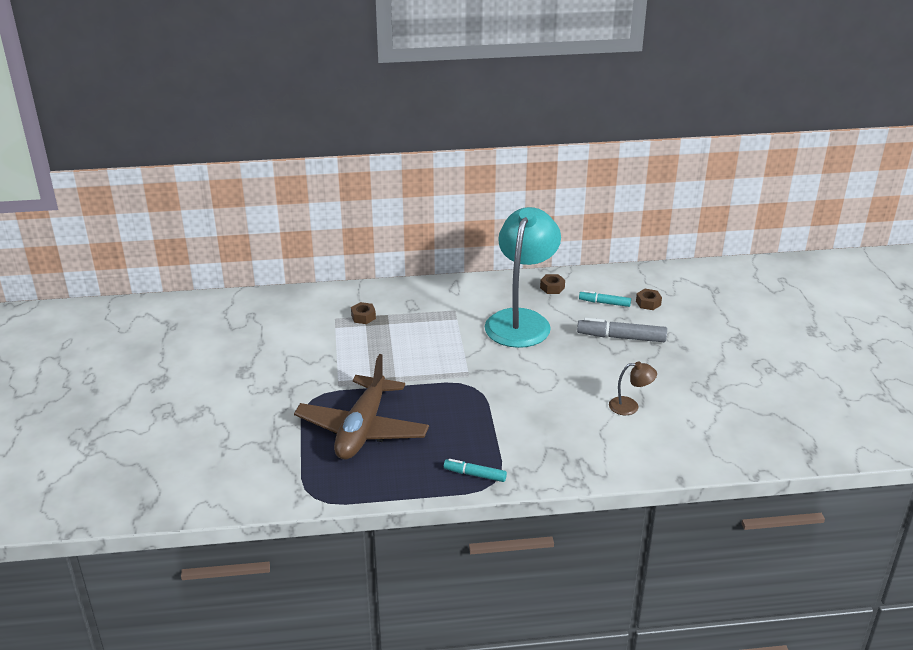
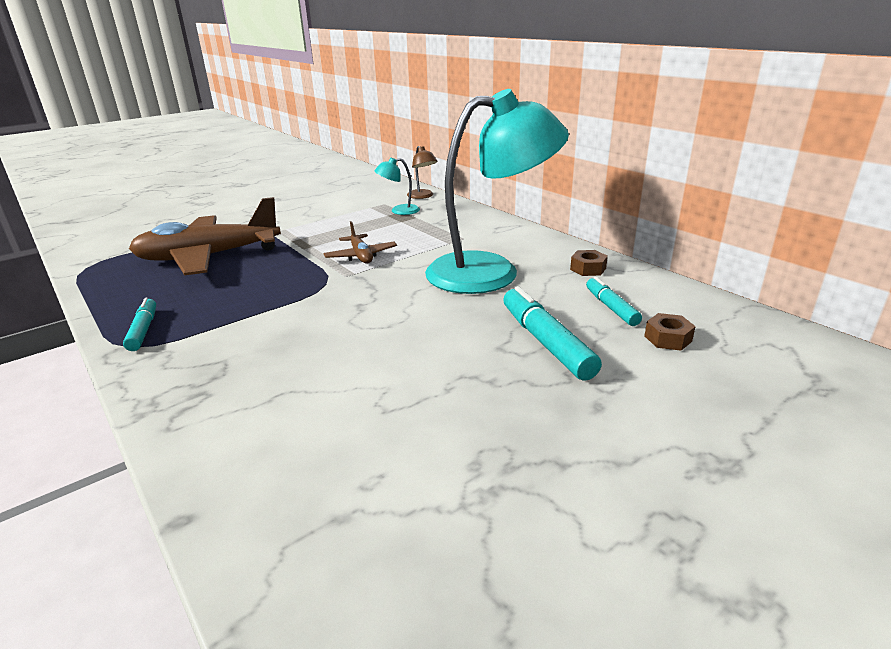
camera: 60 degrees right, 5 degrees down
brown nut [351,302,376,324] -> turquoise lamp [374,158,420,215]
grey marker [577,318,667,342] -> turquoise marker [503,286,602,381]
brown lamp [609,361,657,415] -> brown lamp moved to [407,146,437,199]
none -> brown plane [323,221,397,263]

